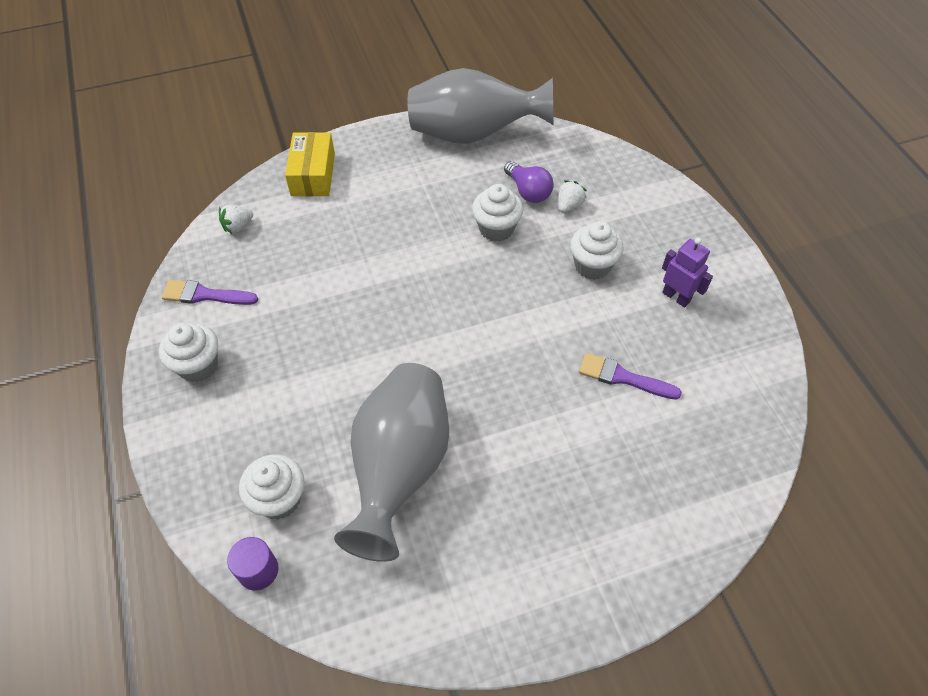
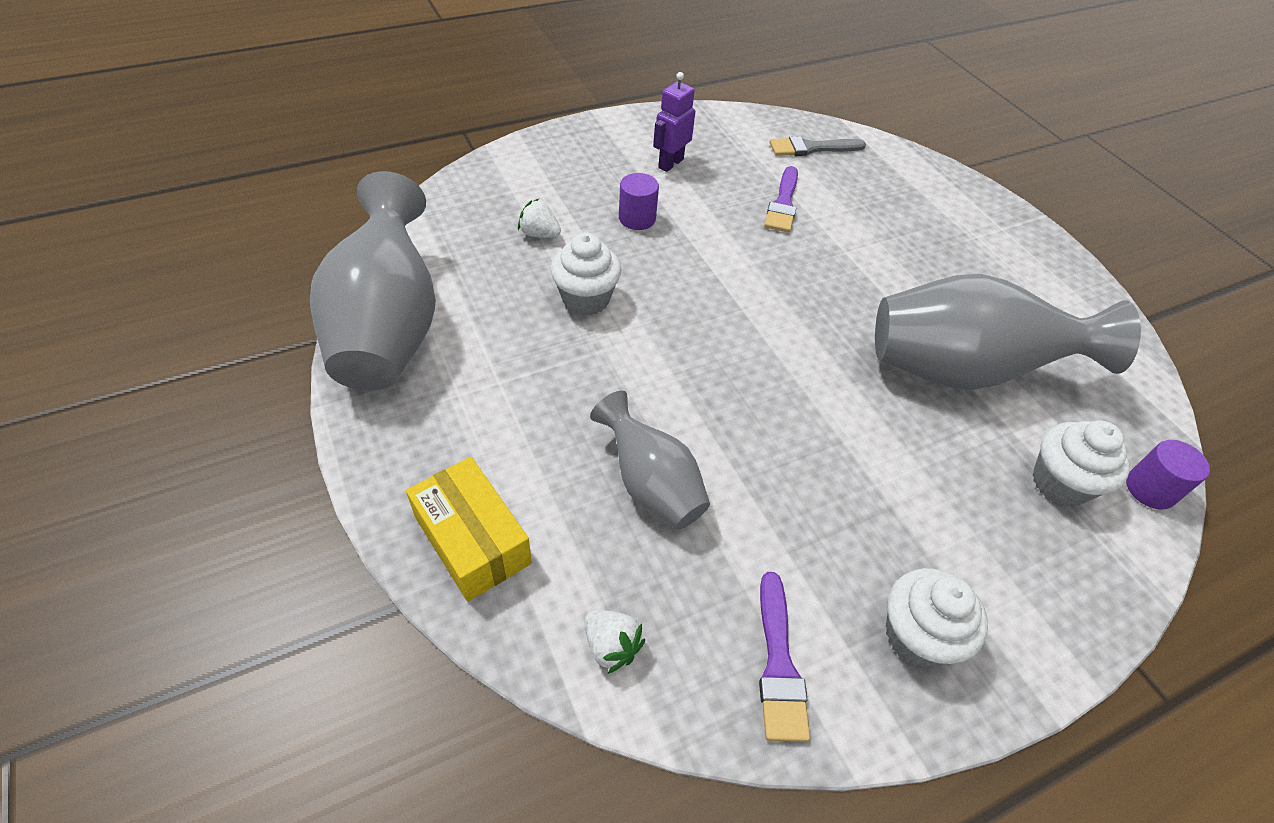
camera: 100 degrees left, 5 degrees down
yellow box [285,132,335,196] -> yellow box turned 60 degrees clockwise [406,457,532,602]
purple light bulb [504,161,554,203] -> none
white cupcake [570,221,624,280] -> purple cylinder [619,173,659,230]
none -> grey vase [590,391,710,530]
none -> grey brush [770,136,866,156]

